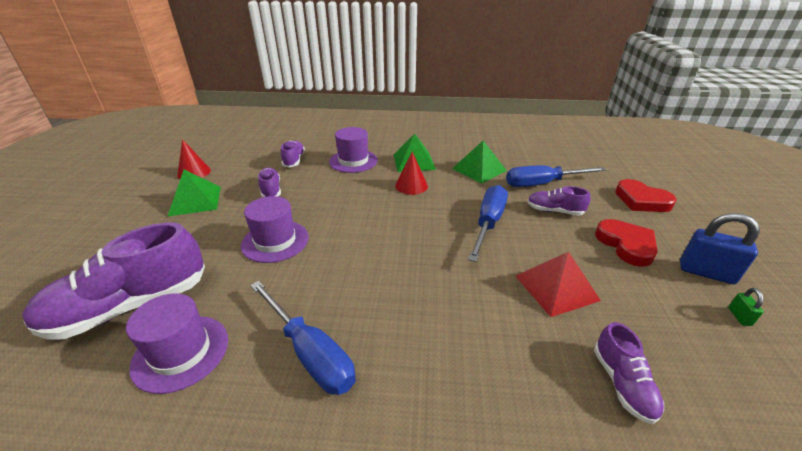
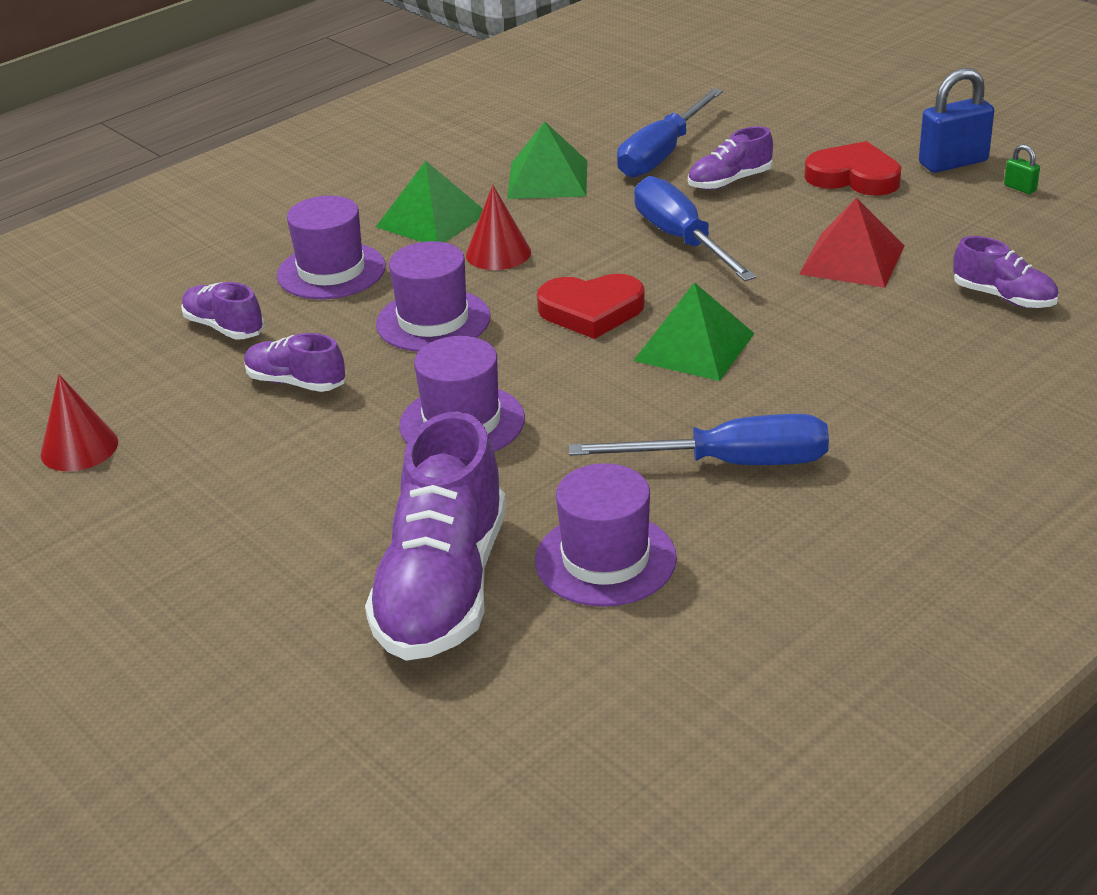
camera: 45 degrees left, 0 degrees up
green pyramid [167,170,221,217] -> green pyramid moved to [633,282,755,381]
red heart [615,179,677,212] -> red heart moved to [537,274,645,339]
none -> purple hat [376,241,491,352]

